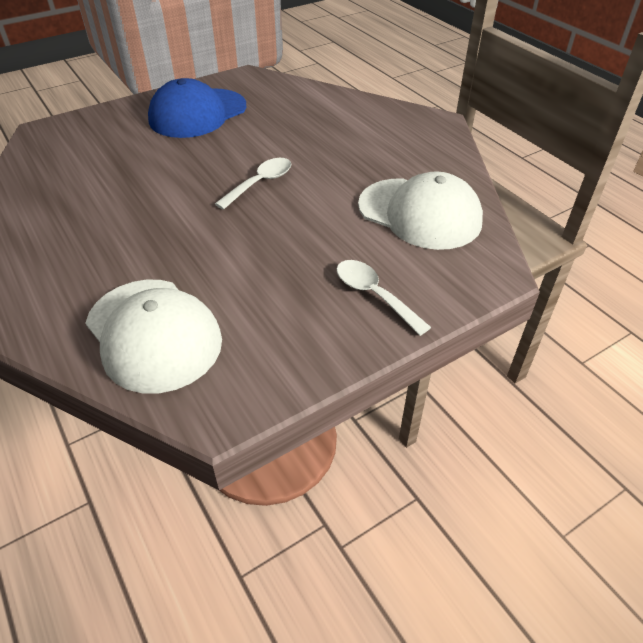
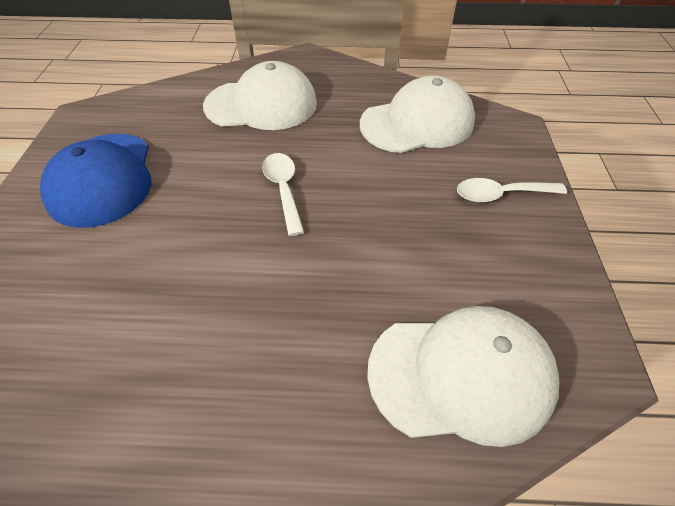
camera: 55 degrees left, 5 degrees up
none -> white cap [203,61,317,130]

